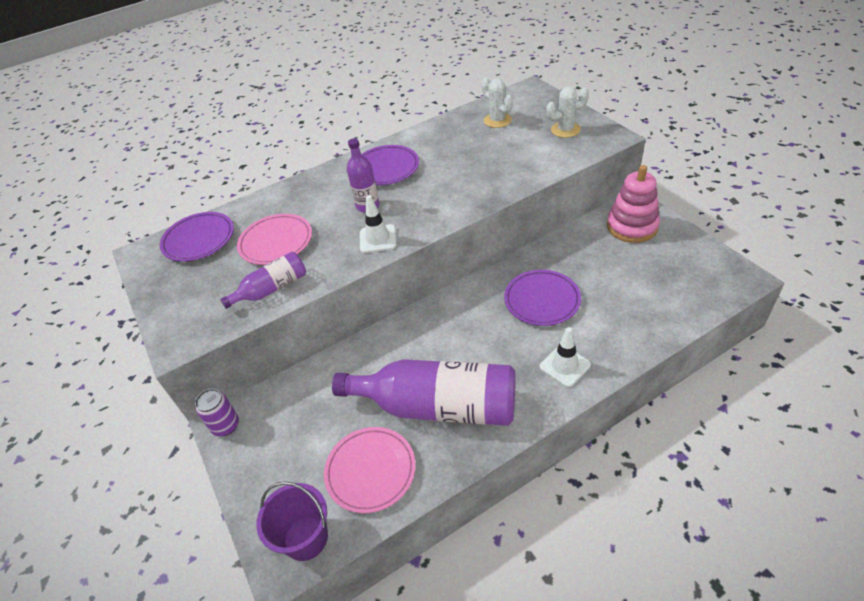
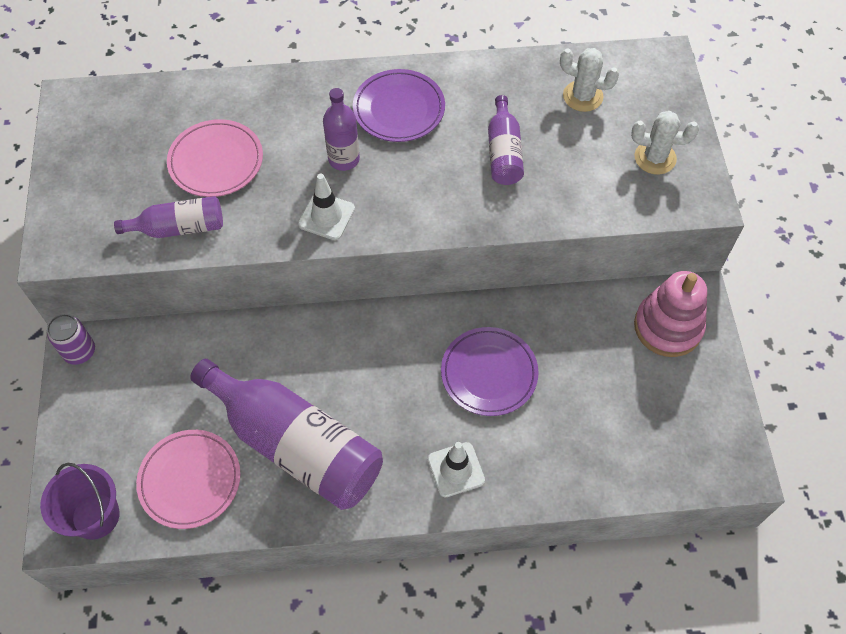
camera: 20 degrees right, 15 degrees up
purple plate [160,212,234,262] -> none
white cactus [482,78,513,128] -> white cactus turned 60 degrees counterclockwise [560,48,619,112]
none -> purple bottle [488,95,524,185]

